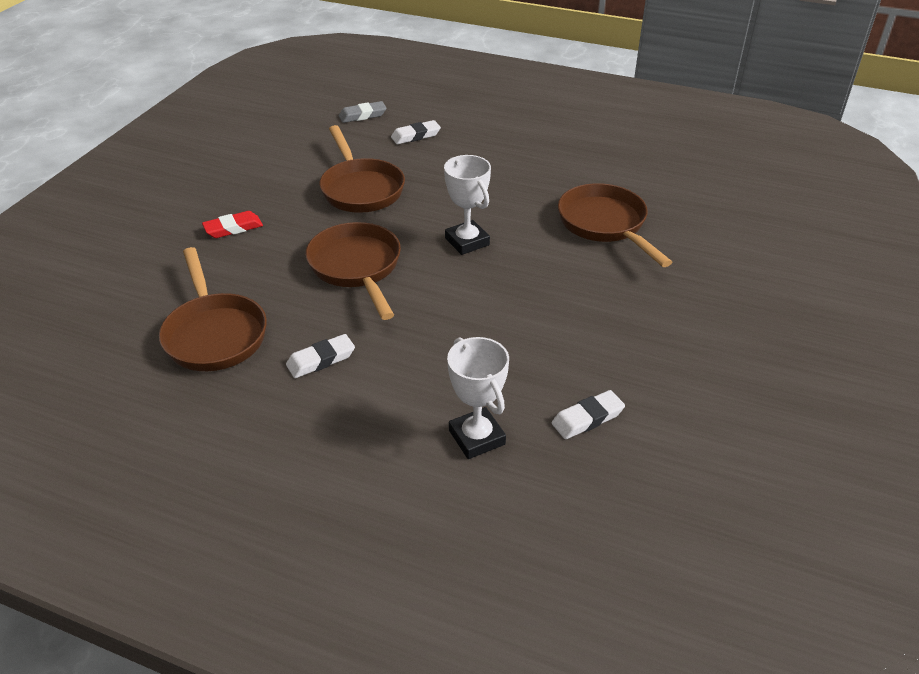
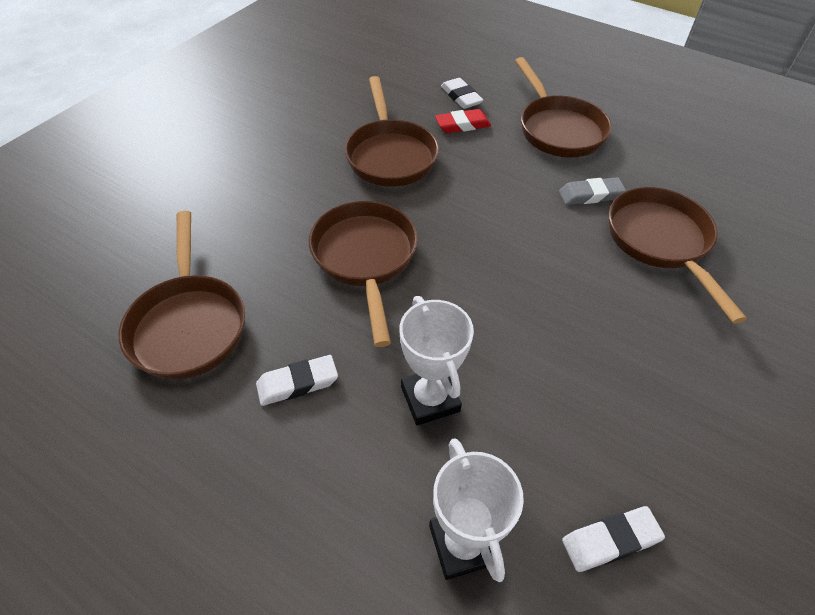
camera: 10 degrees right, 10 degrees up
red eraser [202,211,263,238] -> red eraser moved to [435,109,491,133]
grey eraser [339,101,386,123] -> grey eraser moved to [559,177,626,205]
white eraser [391,120,441,144] -> white eraser turned 75 degrees clockwise [441,78,483,109]
white trophy [444,155,491,255] -> white trophy moved to [400,296,474,425]
none -> brown pan [515,57,612,157]

